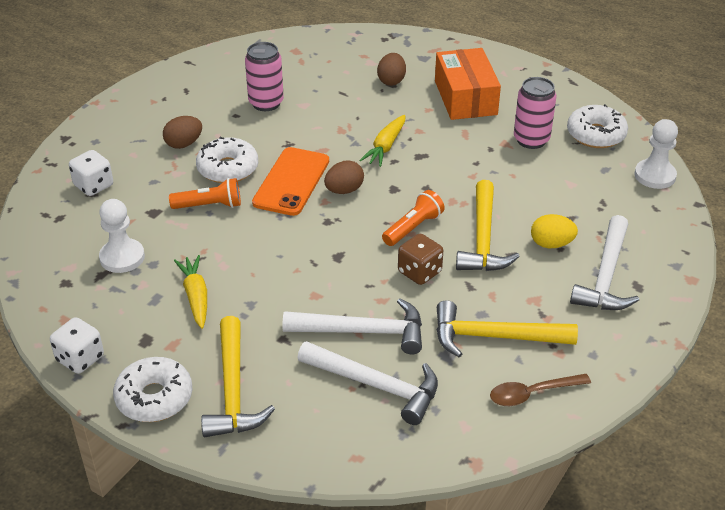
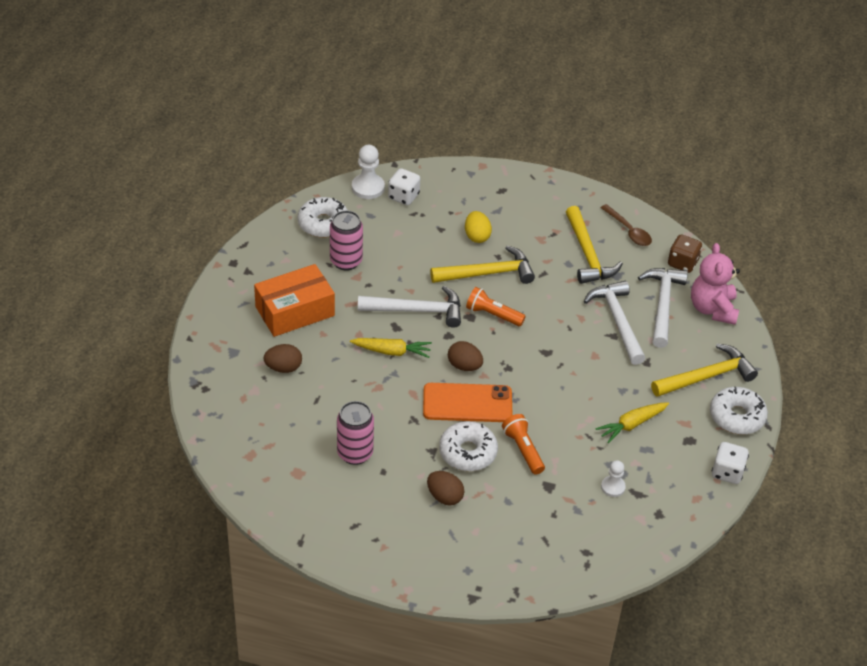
camera: 110 degrees left, 5 degrees up
white dice [69,150,113,196] -> white dice moved to [388,168,420,205]
white pawn [99,199,145,273] -> white pawn [601,460,626,497], size x0.62
brown dice [398,234,443,285] -> brown dice moved to [668,235,702,273]
white hammer [570,215,639,310] -> white hammer moved to [358,286,461,328]
none -> pink teddy bear [691,243,740,325]

